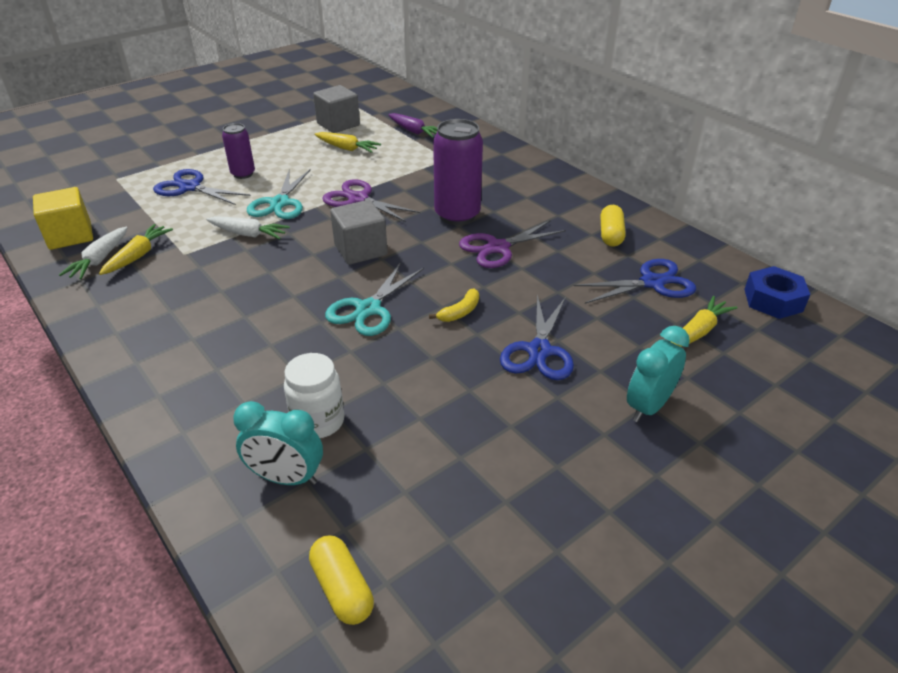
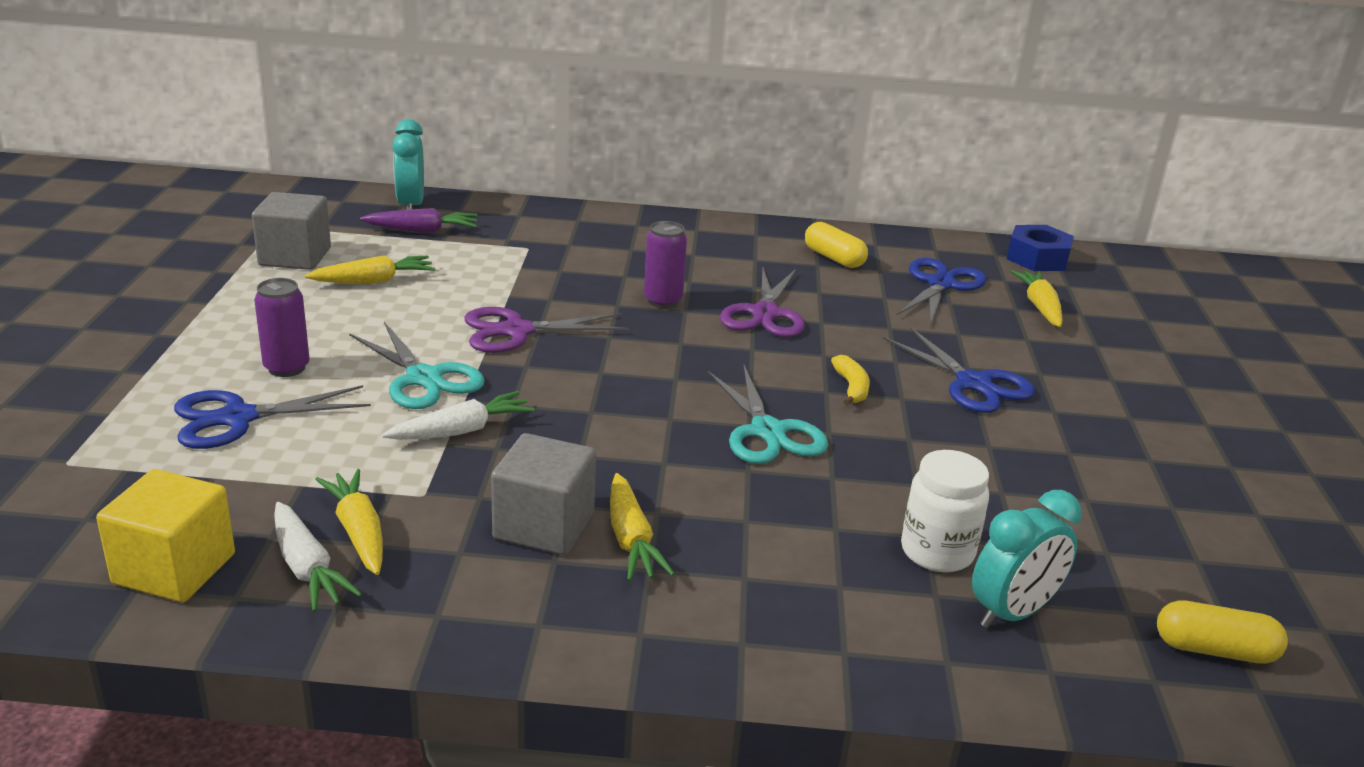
camera: 50 degrees left, 10 degrees down
grey cube [330,200,388,265] -> grey cube moved to [491,433,596,555]
purple can [433,119,483,225] -> purple can [644,221,687,308], size x0.58
turquoise clock [627,326,690,422] -> turquoise clock moved to [392,119,424,210]
none -> yellow carrot [610,473,675,581]

